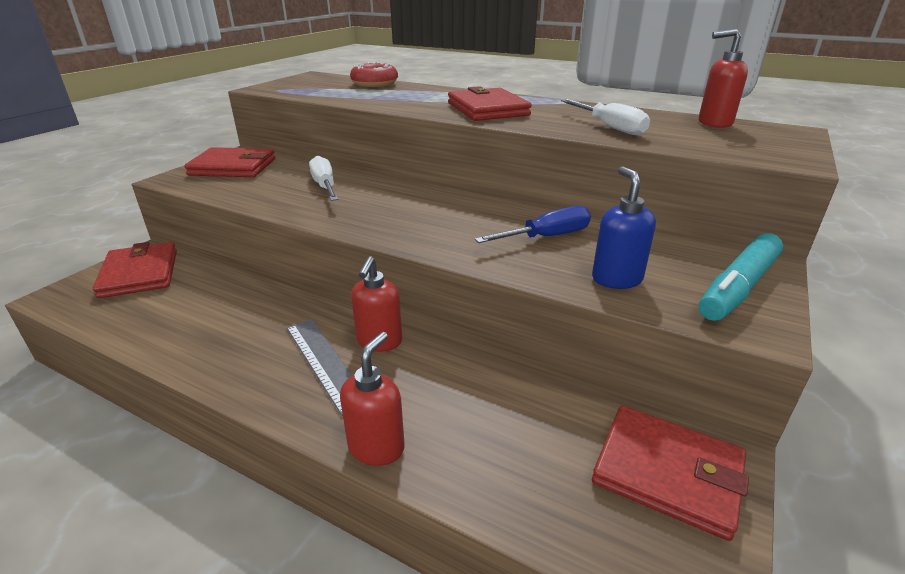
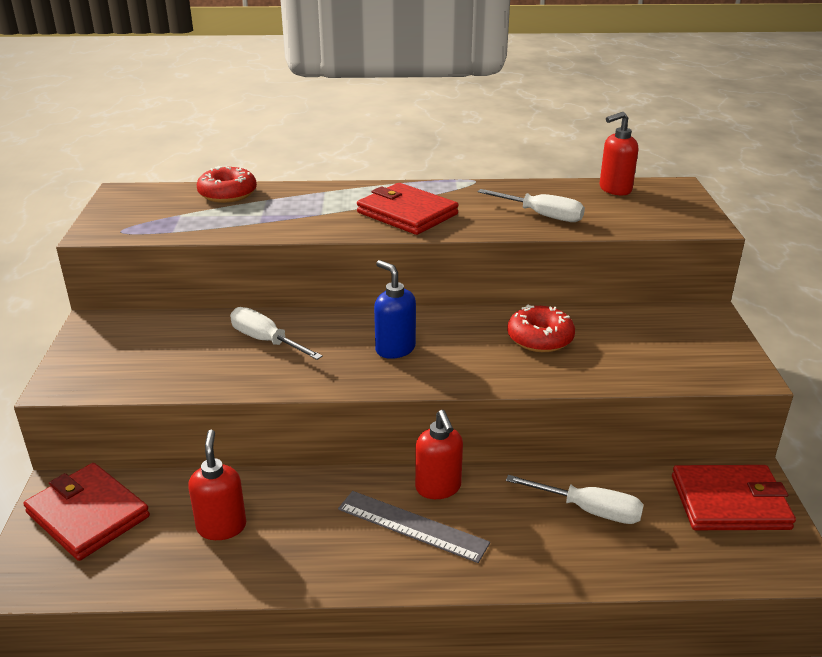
camera: 30 degrees left, 0 degrees up
red wallet [184,147,275,177] -> none
red soap dispenser [340,332,405,466] -> red soap dispenser moved to [188,430,246,540]
blue screwdriver [475,206,591,243] -> red donut [507,305,575,352]
blue soap dispenser [592,166,656,289] -> blue soap dispenser moved to [374,260,416,359]
turquoise marker [699,233,783,321] -> none
none -> white screwdriver [506,475,644,524]

